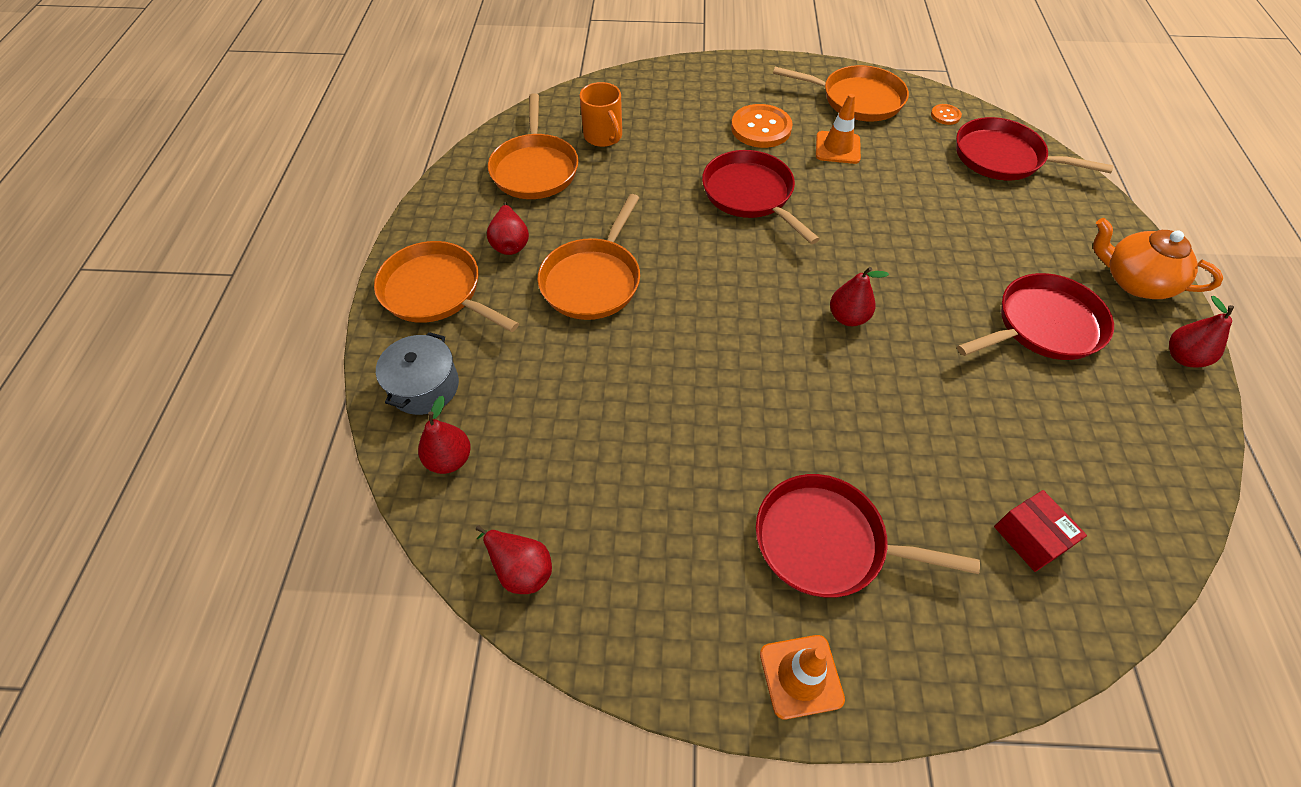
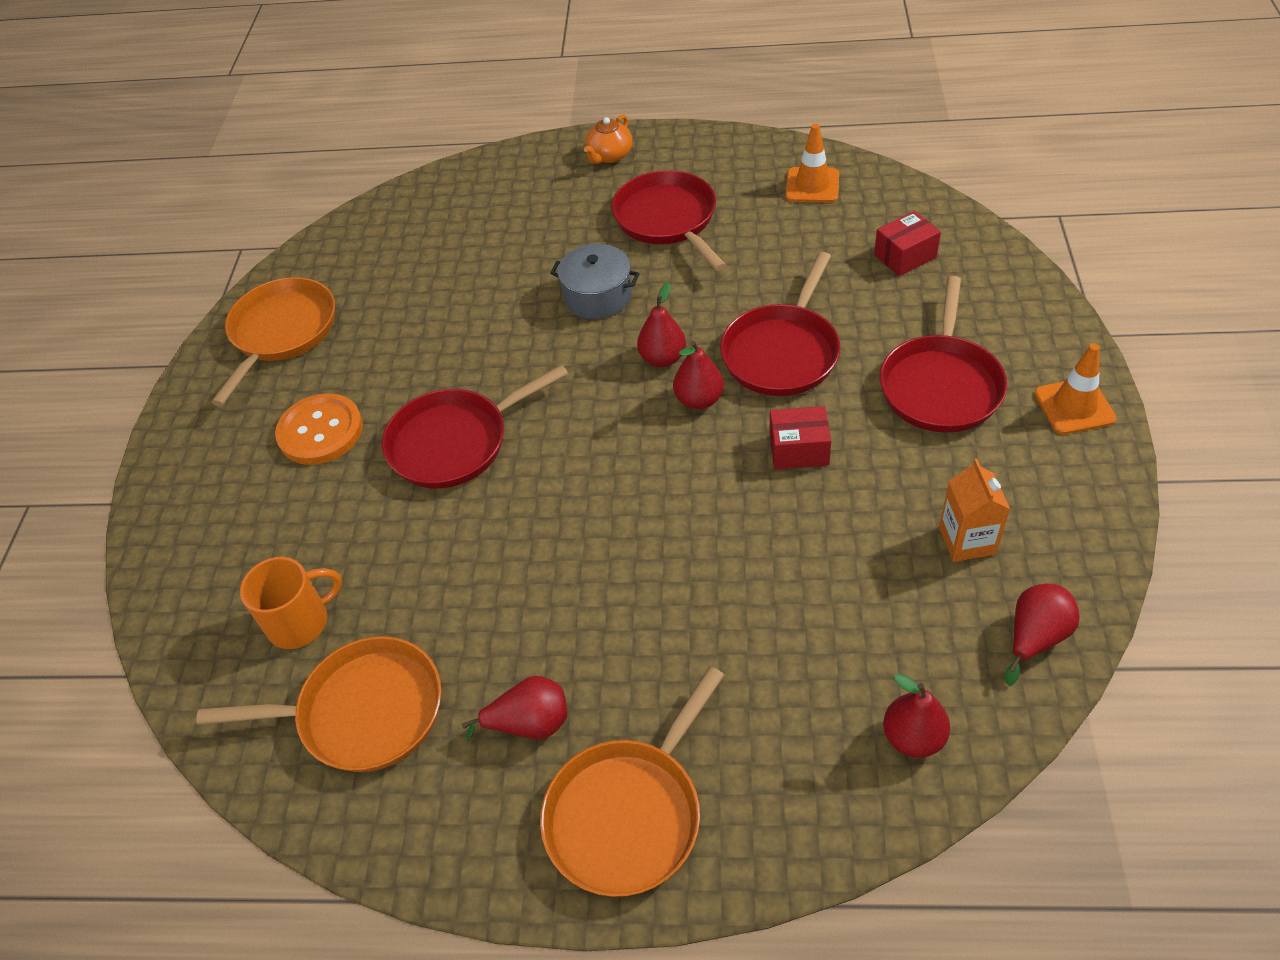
camera: 85 degrees left, 5 degrees down
grey pot [376,332,459,415] -> grey pot moved to [550,244,640,319]
orange pan [537,194,640,320] -> none
orange traffic cone [816,94,861,164] -> orange traffic cone moved to [785,124,839,203]
orange button [931,104,962,125] -> none
red pan [956,117,1114,180] -> red pan moved to [720,252,840,396]
orange teapot [1093,218,1223,299] -> orange teapot [584,115,633,164], size x0.65
red pear [1169,296,1234,368] -> red pear moved to [673,341,724,409]
none -> red box [769,406,831,469]
none -> orange carton [939,459,1010,562]

